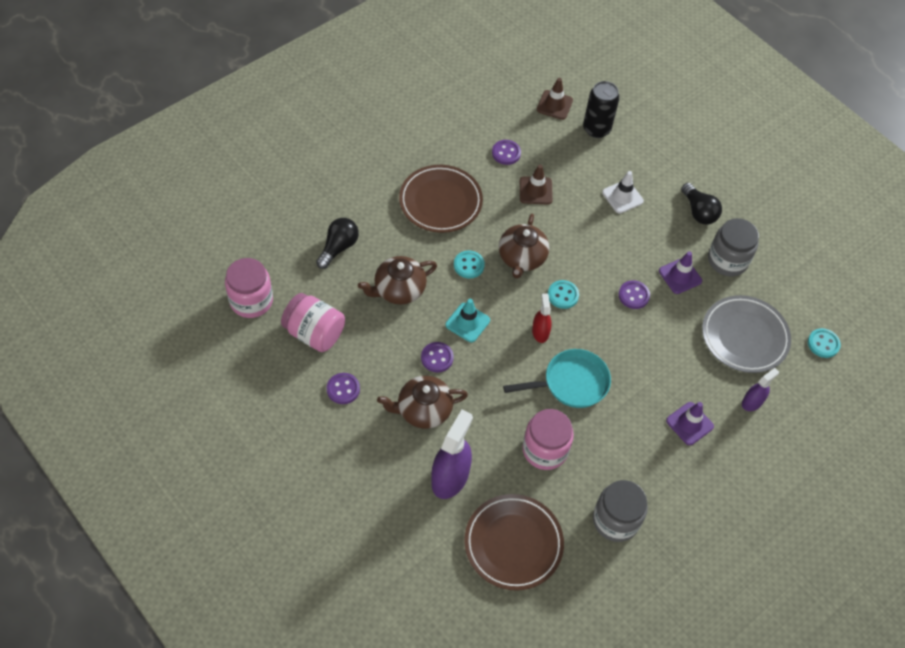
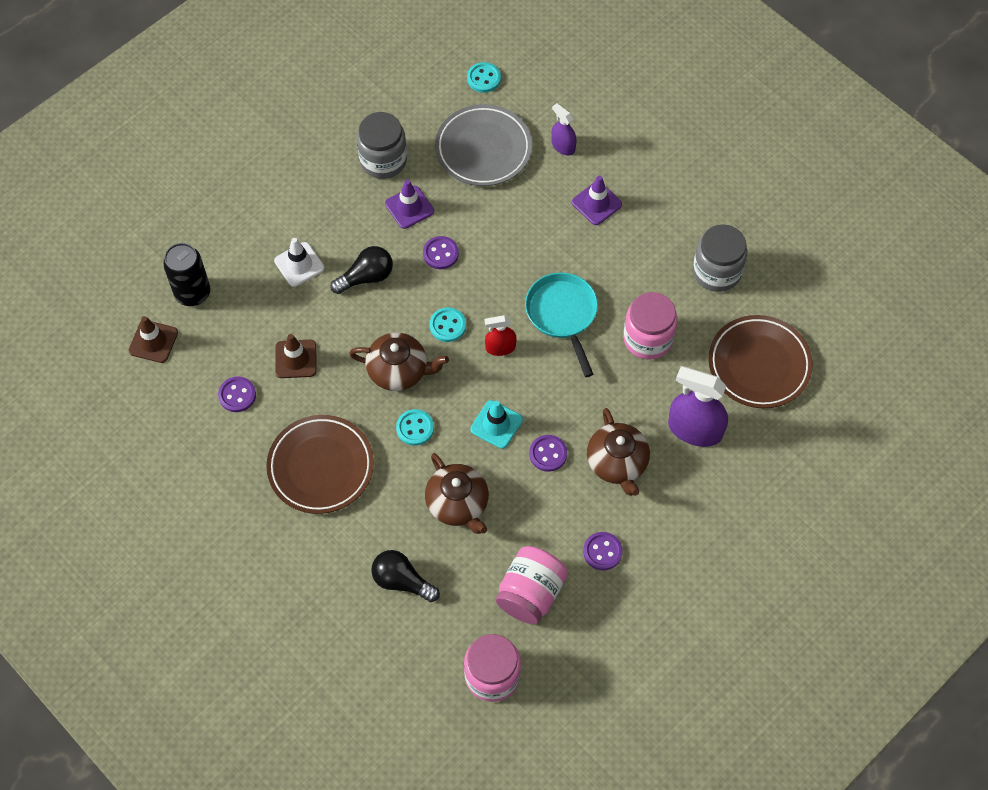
camera: 90 degrees left, 5 degrees up
black light bulb [681,183,722,224] -> black light bulb moved to [330,246,393,294]

